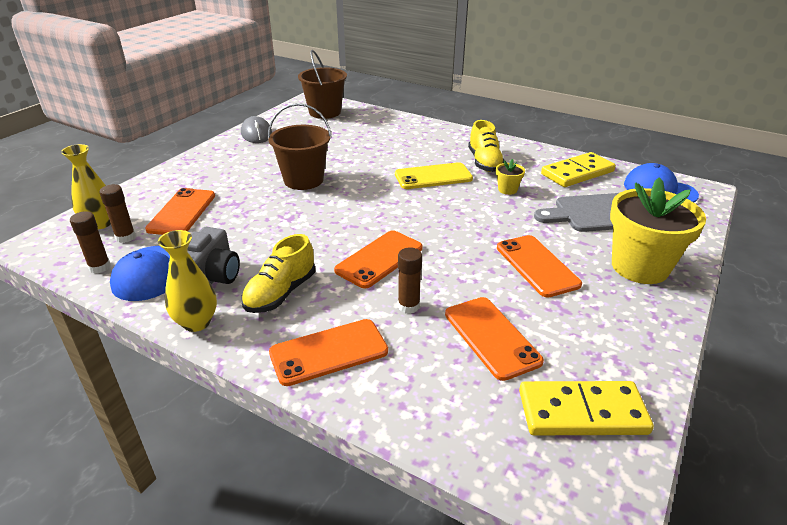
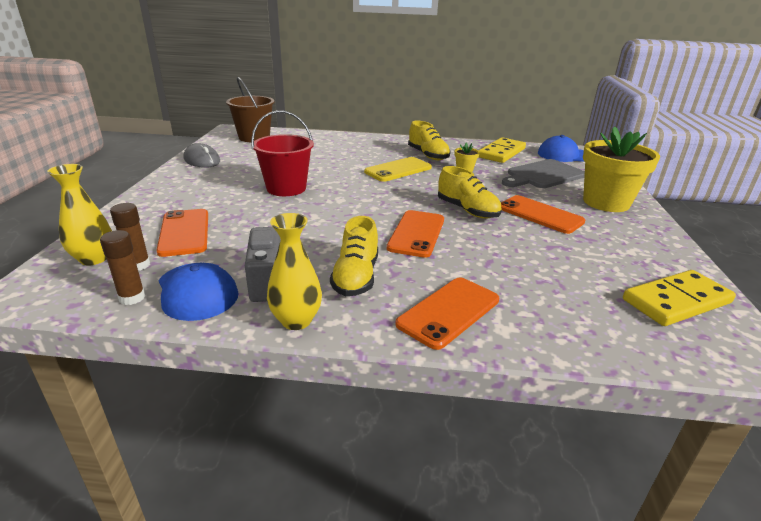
camera: 25 degrees left, 5 degrees down
brown bucket [268,103,332,190] -> red bucket [251,110,314,196]
brown glue stick [398,247,422,314] -> none
orange phone [445,297,544,381] -> none
none -> yellow shoe [438,166,502,219]

